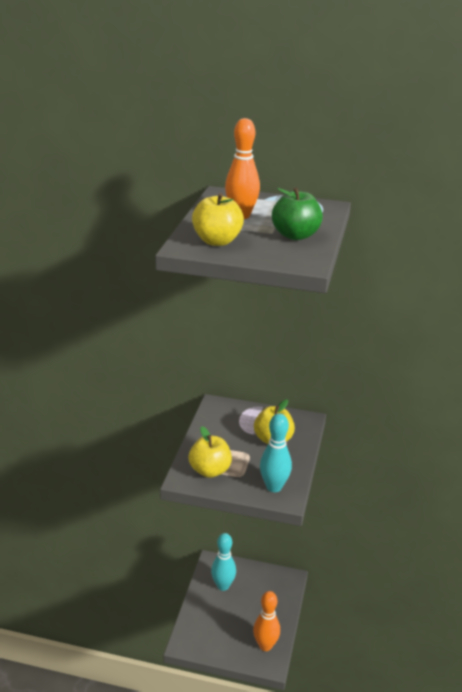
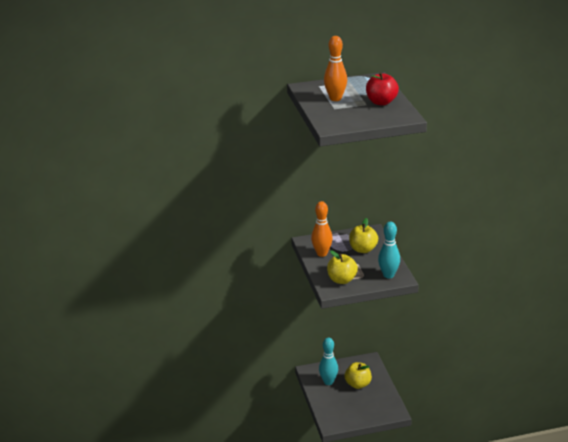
camera: 25 degrees left, 0 degrees up
yellow apple [192,193,244,246] -> yellow apple moved to [345,362,372,389]
orange bowling pin [253,591,280,651] -> orange bowling pin moved to [311,201,333,257]
green apple [272,188,323,240] -> red apple [366,72,399,105]

